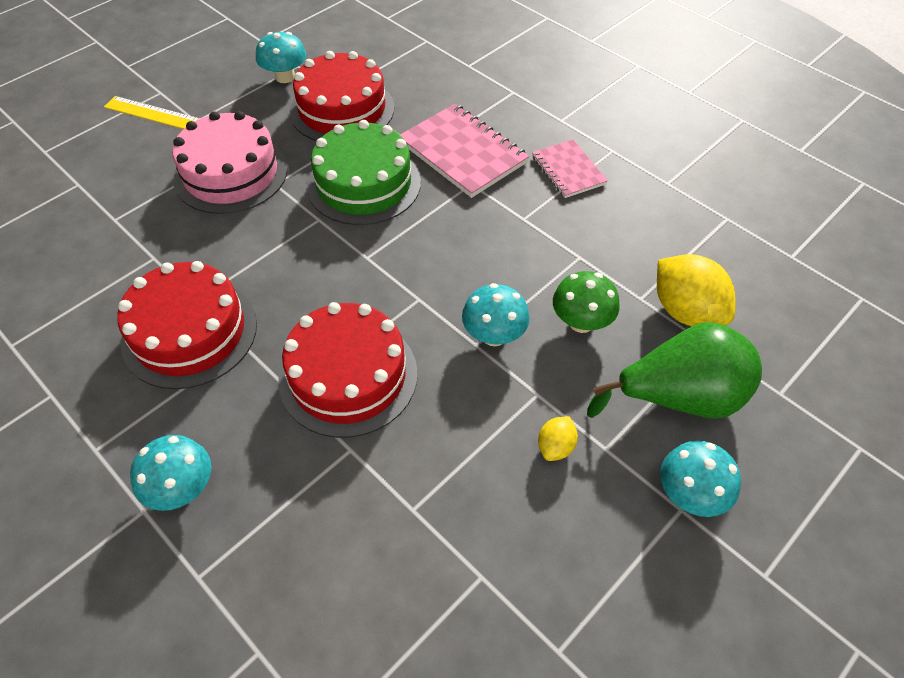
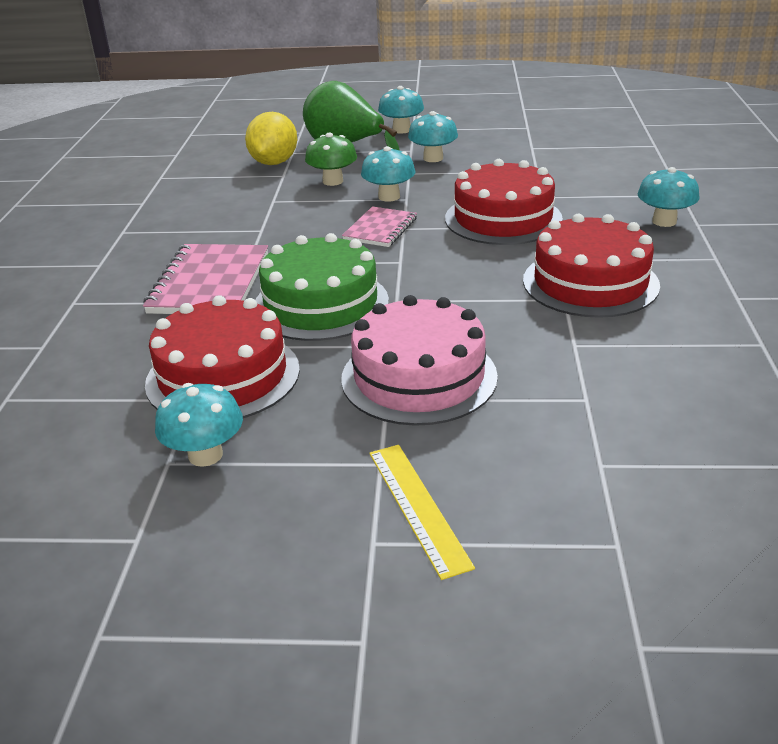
camera: 130 degrees left, 20 degrees down
pink notebook [532,139,608,198] -> pink notebook moved to [342,206,417,247]
yellow lemon [538,416,578,461] -> turquoise mushroom [408,111,458,162]

